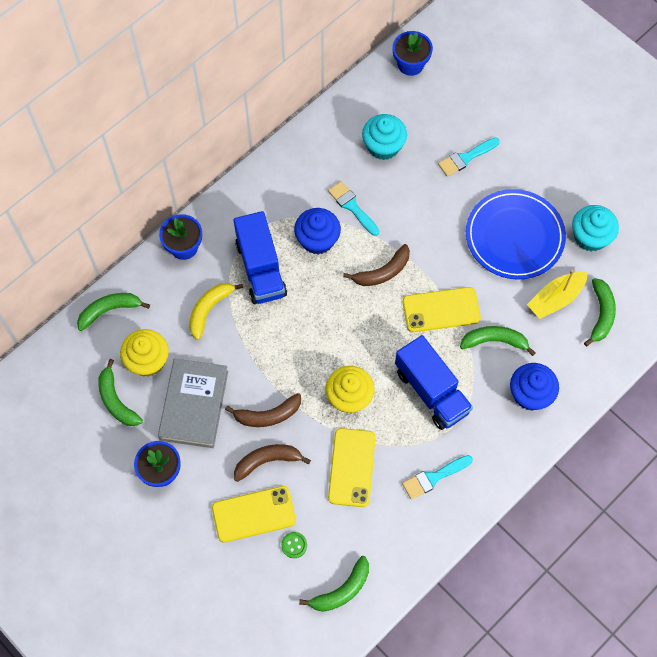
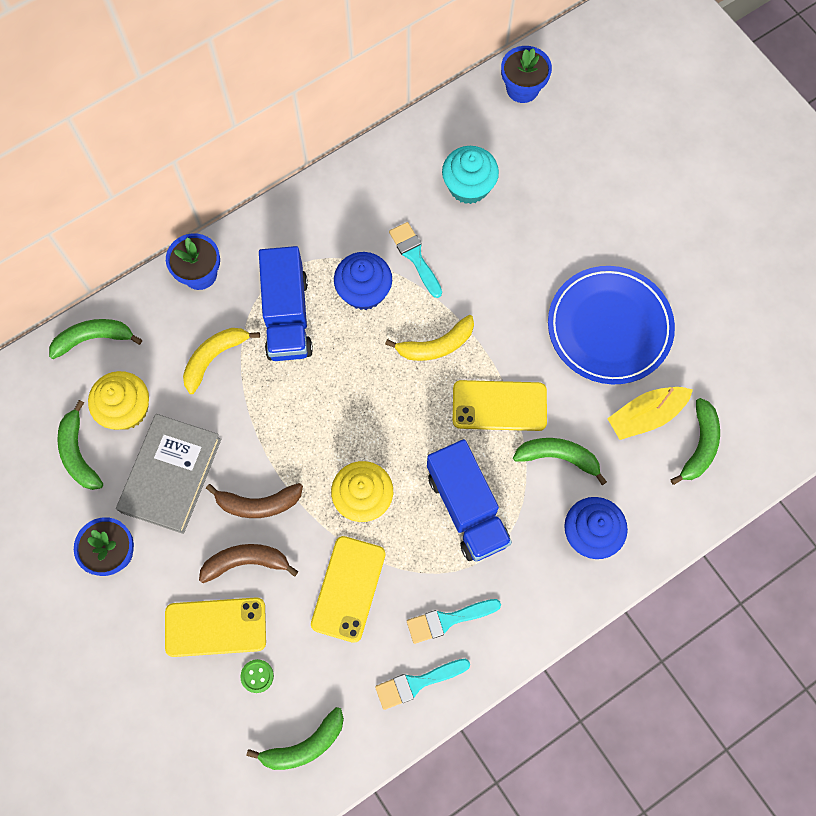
camera: 10 degrees right, 5 degrees up
brown banana [343,244,410,286] -> yellow banana [385,315,474,361]
turquoise brush [438,138,500,177] -> turquoise brush moved to [375,659,470,710]
turquoise cupcake [572,205,619,252] -> none

